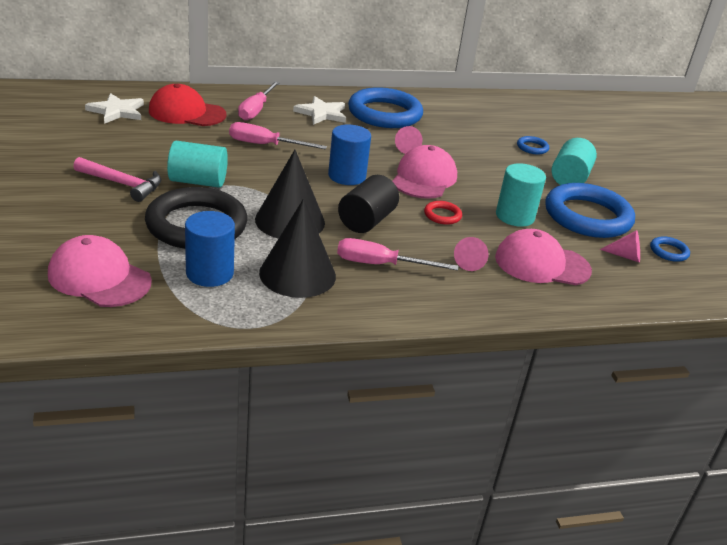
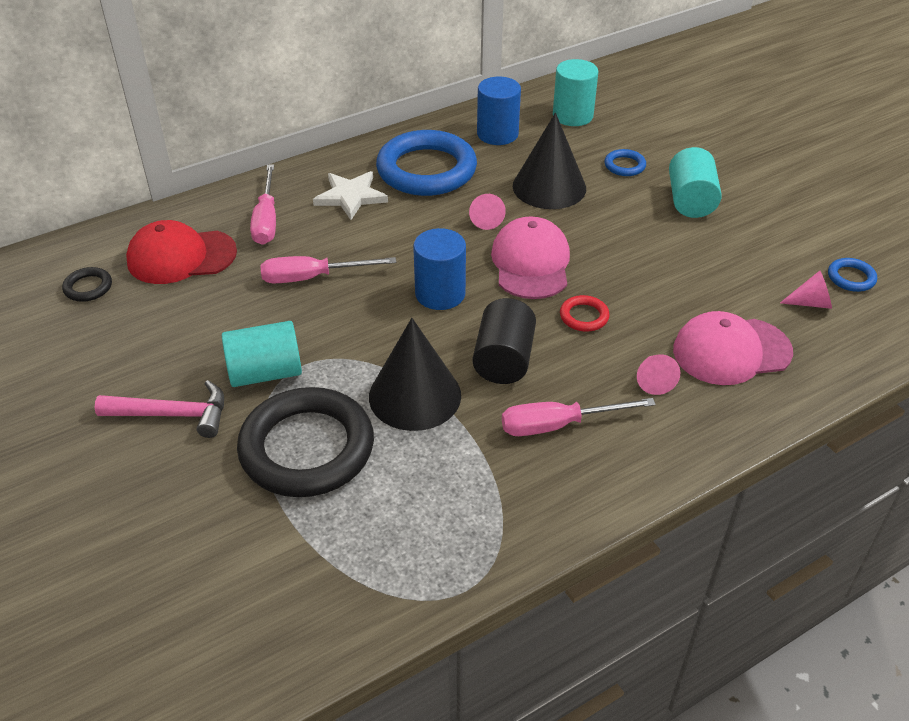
camera: 15 degrees left, 10 degrees up
pink cap [48,235,152,307] -> none
white star [85,93,144,124] -> black ring [62,267,112,302]
blue cylinder [185,211,235,287] -> blue cylinder moved to [477,77,521,145]
black cone [259,199,336,298] -> black cone moved to [513,113,586,209]
turquoise cylinder [496,163,546,227] -> turquoise cylinder moved to [553,59,599,126]
blue ring [545,183,635,238] -> none

